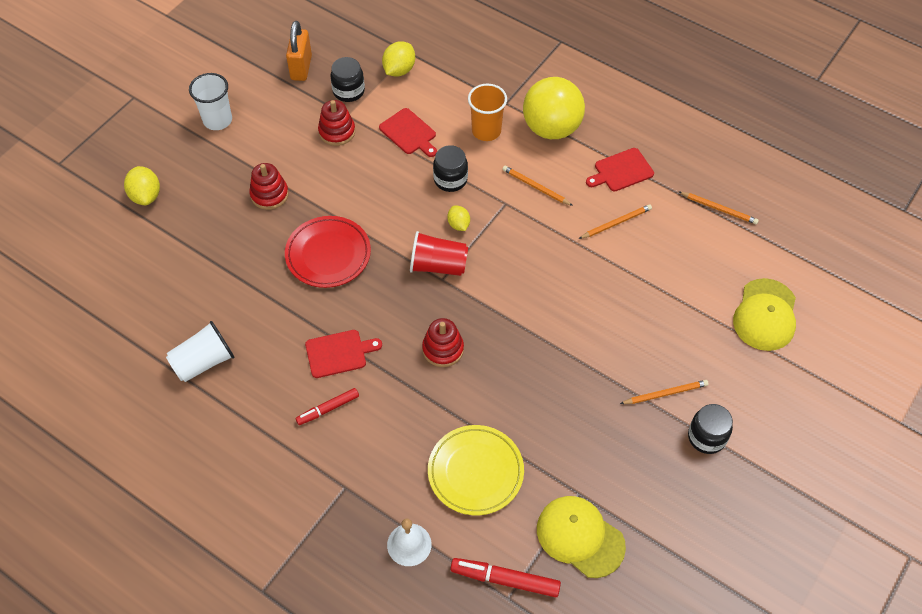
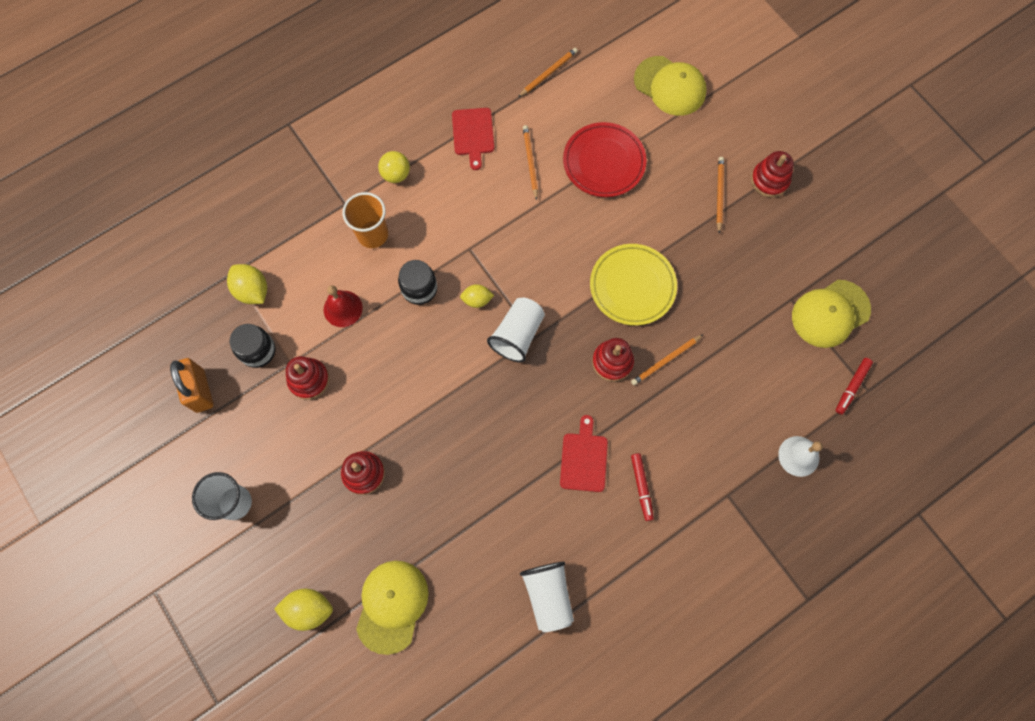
camera: 70 degrees left, 15 degrees up
red plate [285,216,371,288] -> red plate moved to [563,122,647,197]
orange padlock [286,21,312,81] -> orange padlock turned 45 degrees clockwise [170,358,213,413]
red cutting board [379,108,437,157] -> red bell [324,285,363,327]
red cup [410,231,468,276] -> white cup [487,298,545,362]
yellow plate [428,425,524,515] -> yellow plate moved to [590,244,677,326]
red marker [450,558,561,597] -> red marker [836,358,873,414], size x0.66
orange pencil [502,166,573,206] -> orange pencil moved to [631,334,704,385]
yellow ball [523,77,585,139] -> yellow ball [378,151,410,183], size x0.49
black jar [688,404,733,454] -> red stacking toy [751,151,794,197]
none -> yellow cap [356,561,429,655]

